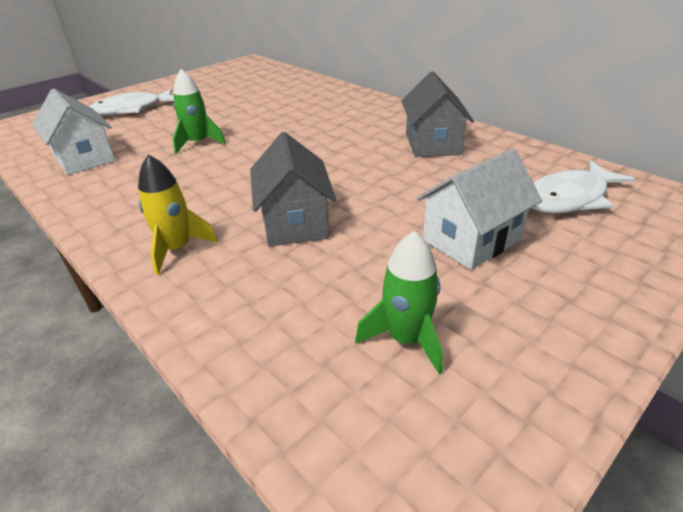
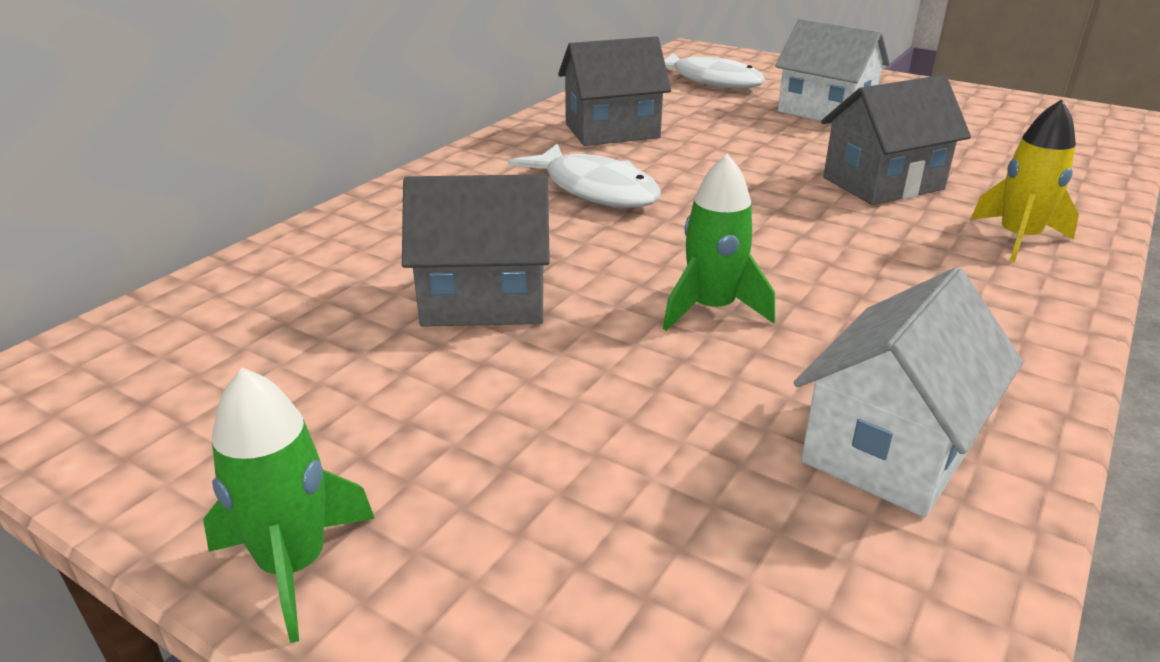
camera: 105 degrees left, 5 degrees down
white fish [89,89,174,115] -> white fish moved to [508,144,661,208]
green rocket [355,231,443,375] -> green rocket moved to [203,368,375,643]
none -> grey house [402,174,550,327]

